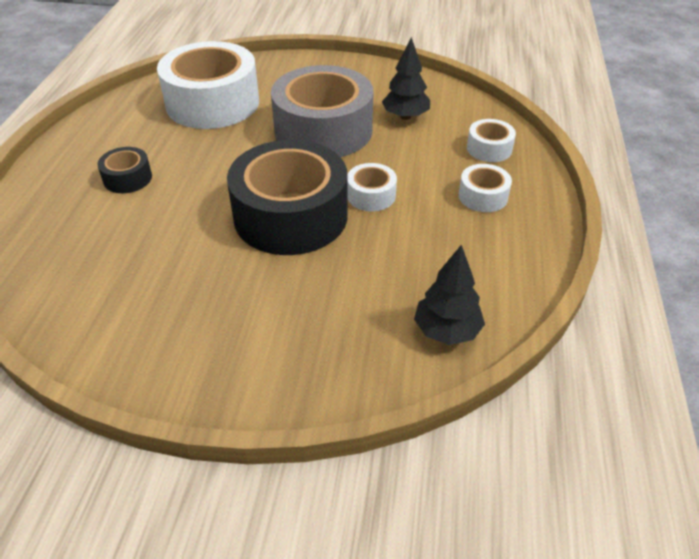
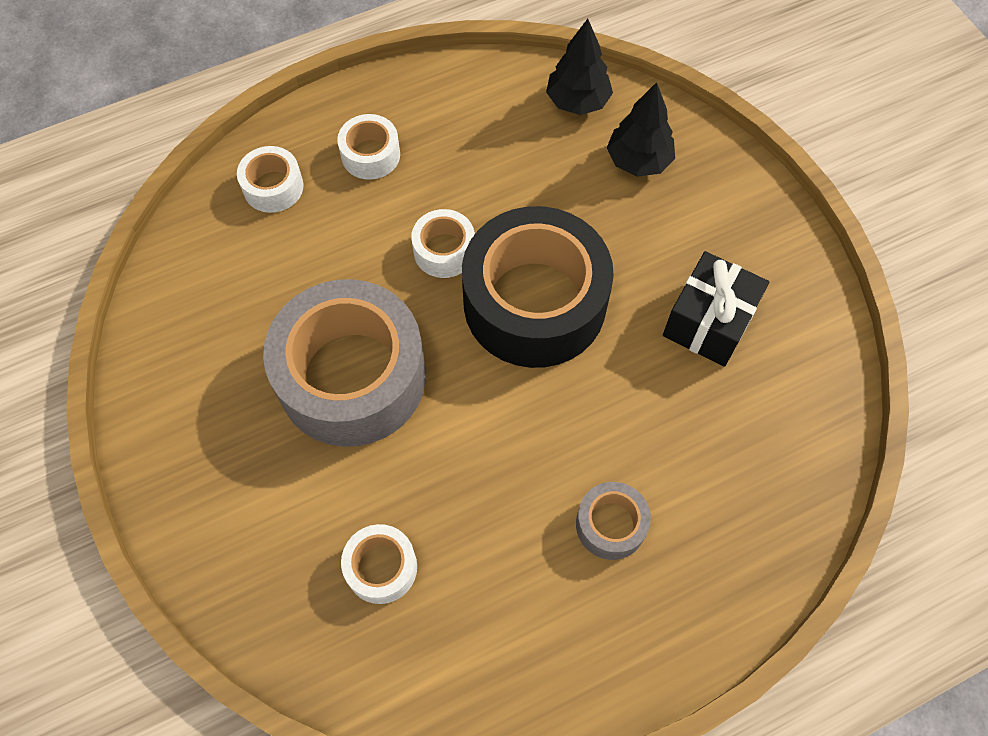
camera: 125 degrees left, 20 degrees up
black tape [97,147,152,193] -> grey tape [576,482,651,560]
white tape [157,41,259,129] -> white tape [341,524,417,604], size x0.44
black tree [382,37,430,120] -> black tree moved to [607,82,675,177]
none -> black gift [663,251,769,367]

